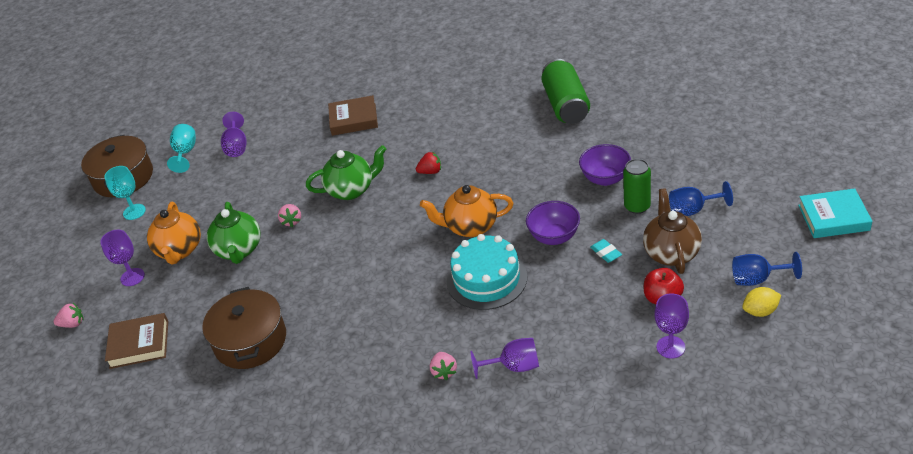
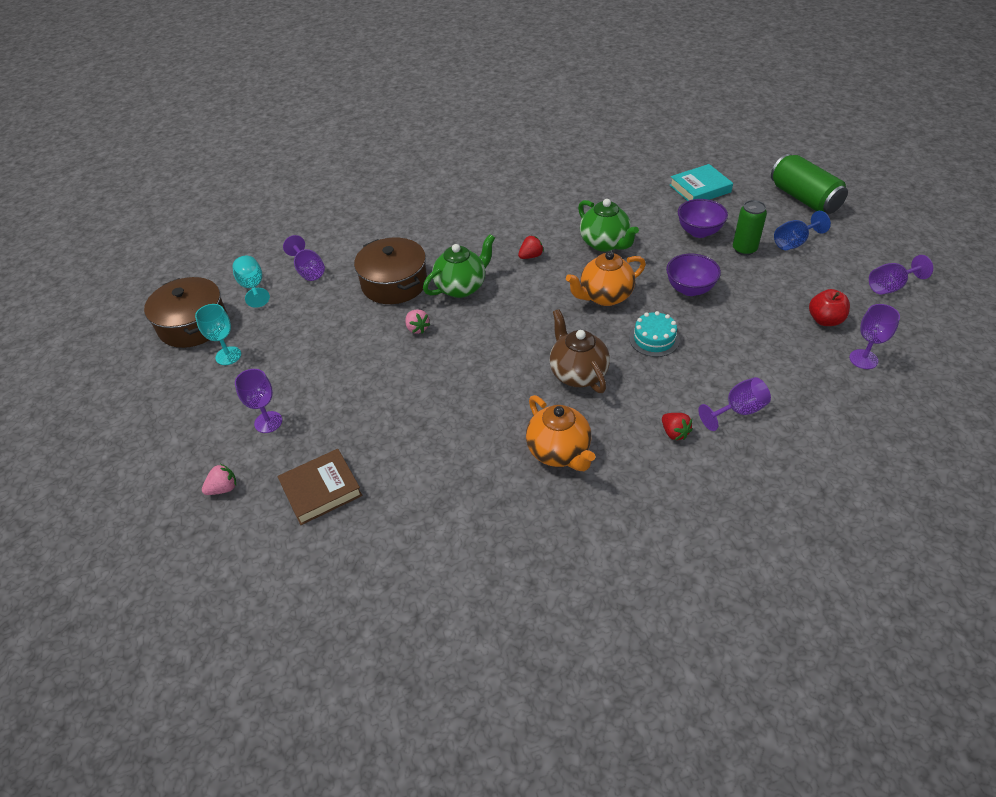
camera: 25 degrees left, 5 degrees up
orange teapot [147,202,201,264] -> orange teapot moved to [526,395,595,471]
brown pot [202,287,286,369] -> brown pot moved to [354,238,427,304]
green teapot [207,202,260,264] -> green teapot moved to [578,199,639,252]
brown book [328,95,378,136] -> none
pink strawberry [430,352,457,380] -> red strawberry [662,413,693,440]
turquoise cake [447,234,527,310] -> turquoise cake [629,311,680,357], size x0.61
green can [541,59,590,124] -> green can moved to [771,154,848,214]
turquoise eraser [590,239,622,263] -> none
brown teapot [643,188,702,274] -> brown teapot moved to [549,309,610,393]
blue goblet [732,252,802,286] -> purple goblet [869,255,933,294]
yellow lemon [742,287,781,317] -> none
turquoise book [798,188,873,238] -> turquoise book moved to [670,164,733,201]

